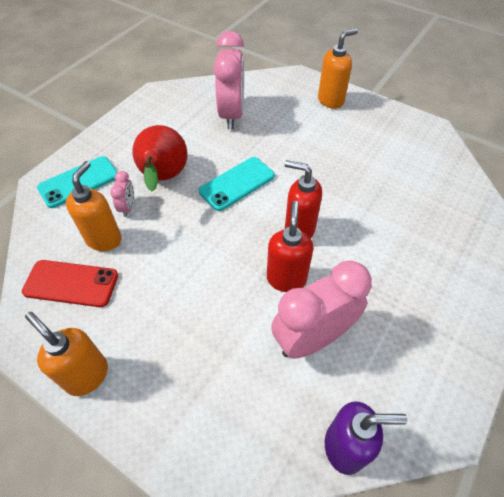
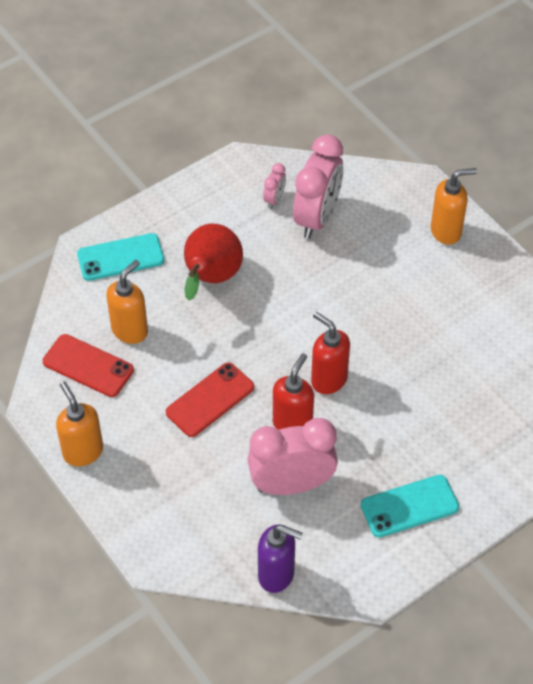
camera: 20 degrees right, 0 degrees up
pink clock [110,171,134,217] -> pink clock moved to [263,163,286,209]
turquoise phone [199,157,275,211] -> turquoise phone moved to [361,475,459,538]
none -> red phone [166,362,254,437]

